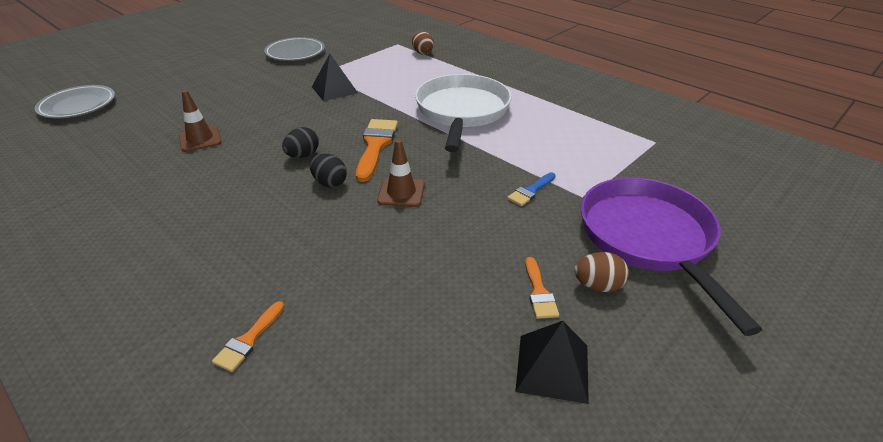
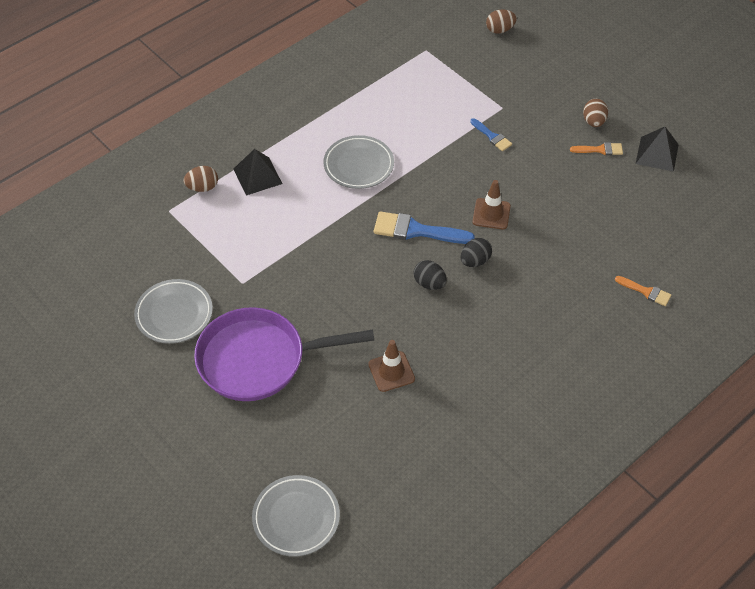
camera: 85 degrees left, 15 degrees up
black pyramid [312,54,358,101] -> black pyramid moved to [234,149,283,196]
orange brush [356,119,398,182] -> blue brush [374,211,475,244]
white pan [415,74,512,152] -> grey plate [323,135,394,189]
purple pan [581,177,762,336] -> purple pan moved to [194,307,374,401]
none -> brown egg [486,9,517,33]

